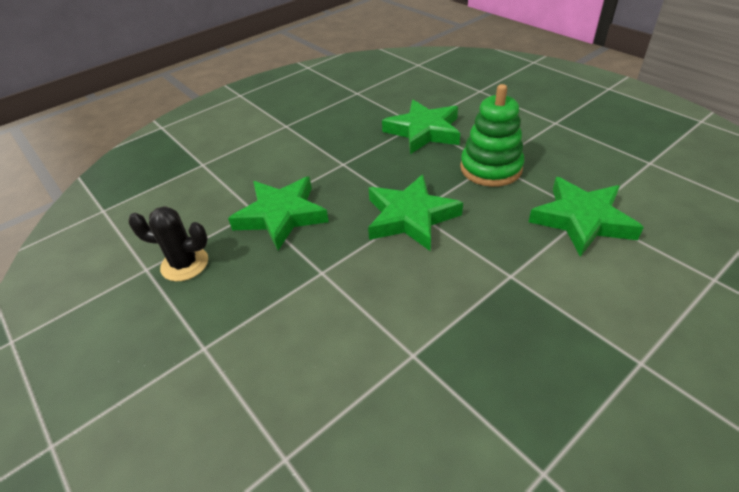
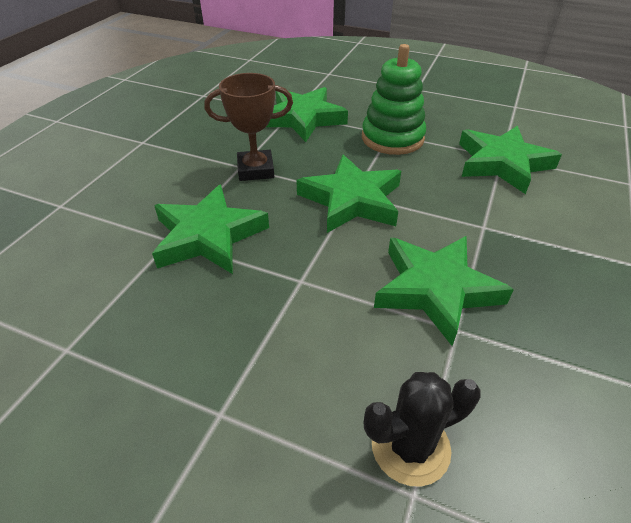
camera: 30 degrees left, 0 degrees up
black cactus [128,206,208,281] -> black cactus moved to [364,372,481,486]
none -> brown trophy [205,73,293,181]
none -> green star [374,236,514,346]

